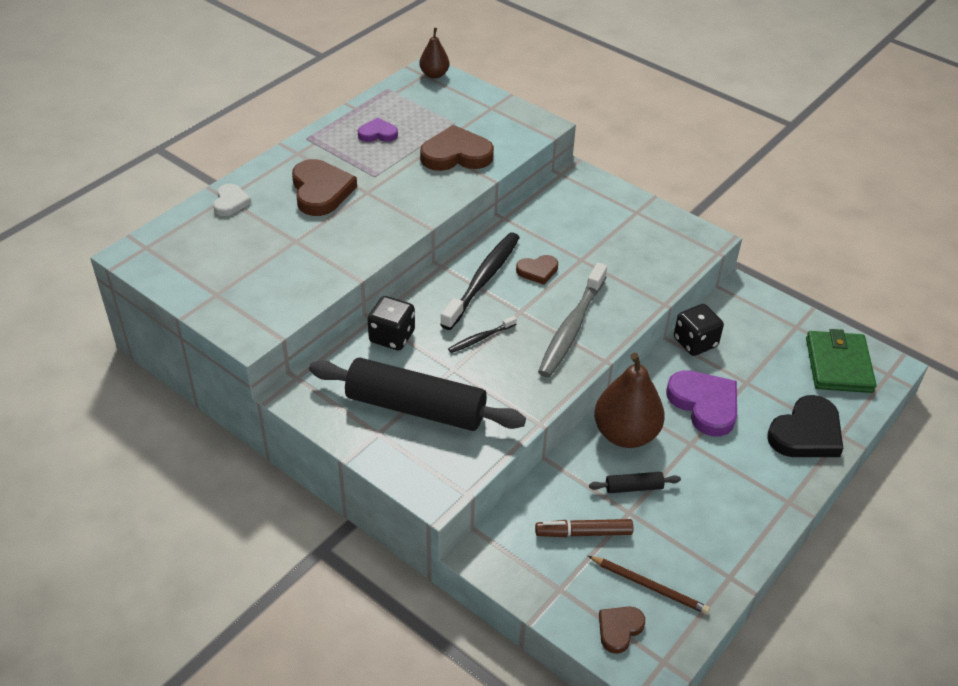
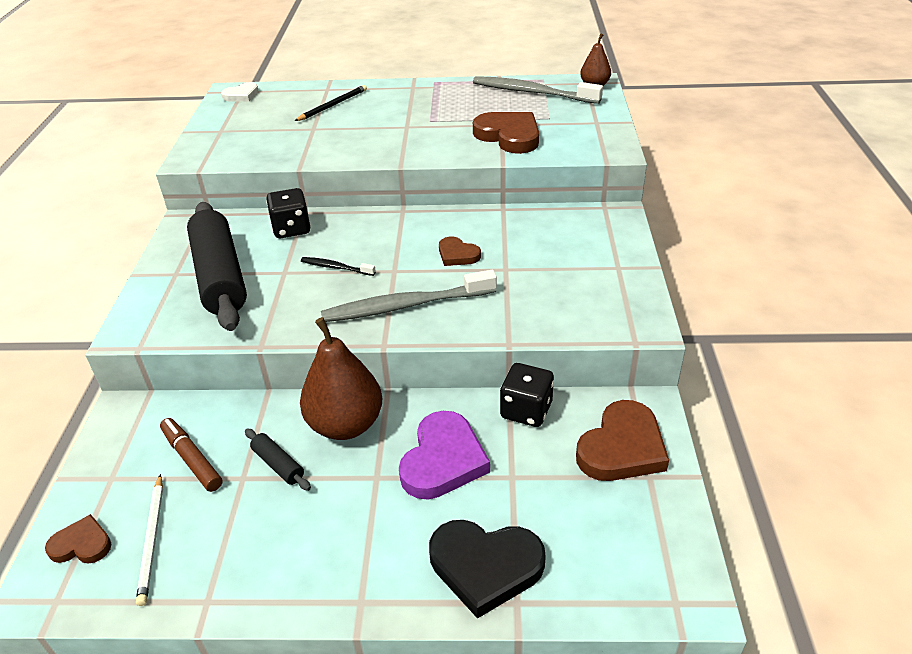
camera: 55 degrees right, 5 degrees down
white heart [213,183,251,216] -> white heart moved to [221,82,258,101]
brown heart [292,159,357,216] -> brown heart moved to [576,400,669,481]
purple heart [358,118,398,142] -> none
black toothbrush [440,232,520,330] -> none
brown pencil [588,556,710,614] -> white pencil [136,474,163,606]
green wallet [806,329,876,393] -> none
none -> black pencil [295,85,367,121]
none -> grey toothbrush [473,76,603,104]

